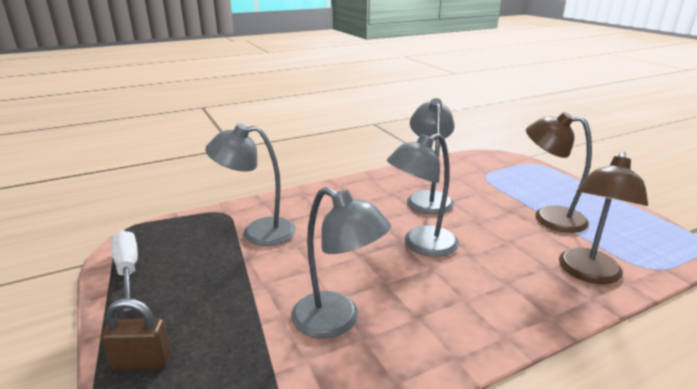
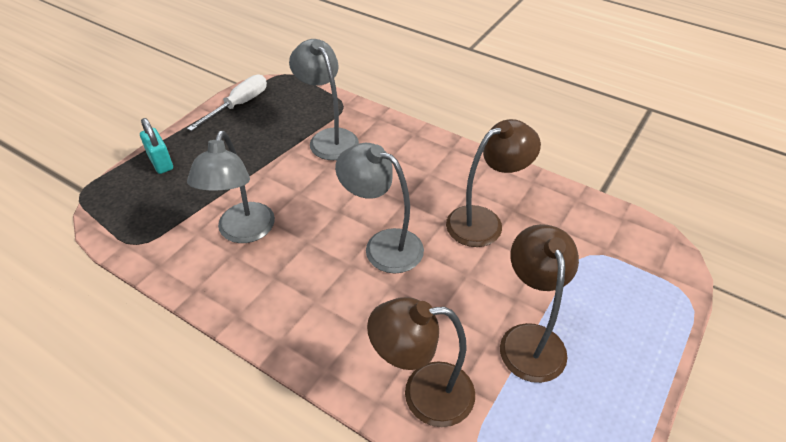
camera: 60 degrees right, 20 degrees up
brown padlock [101,298,171,370] -> turquoise padlock [140,118,173,174]
grey lamp [407,98,455,214] -> brown lamp [446,119,541,247]

